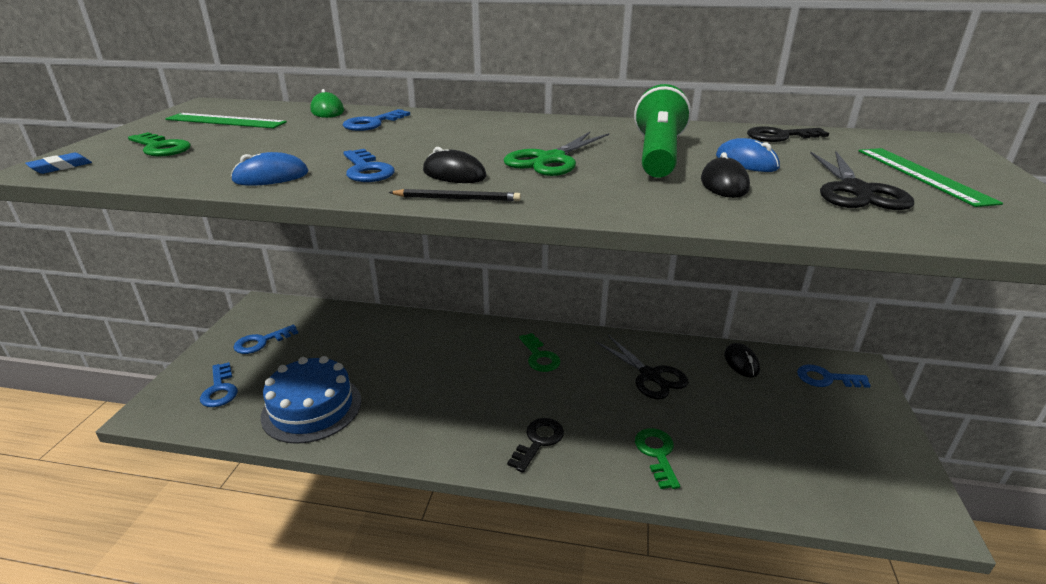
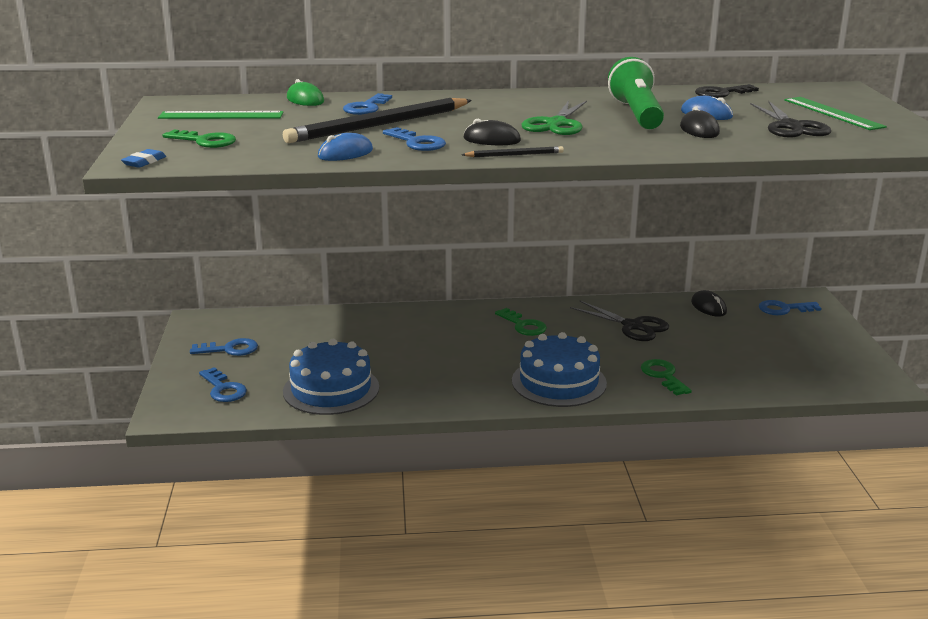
camera: 15 degrees left, 5 degrees down
blue key [233,325,298,354] -> blue key turned 135 degrees counterclockwise [190,338,258,356]
black key [507,418,564,473] -> blue cake [512,332,607,407]
none -> black pencil [283,98,472,143]

